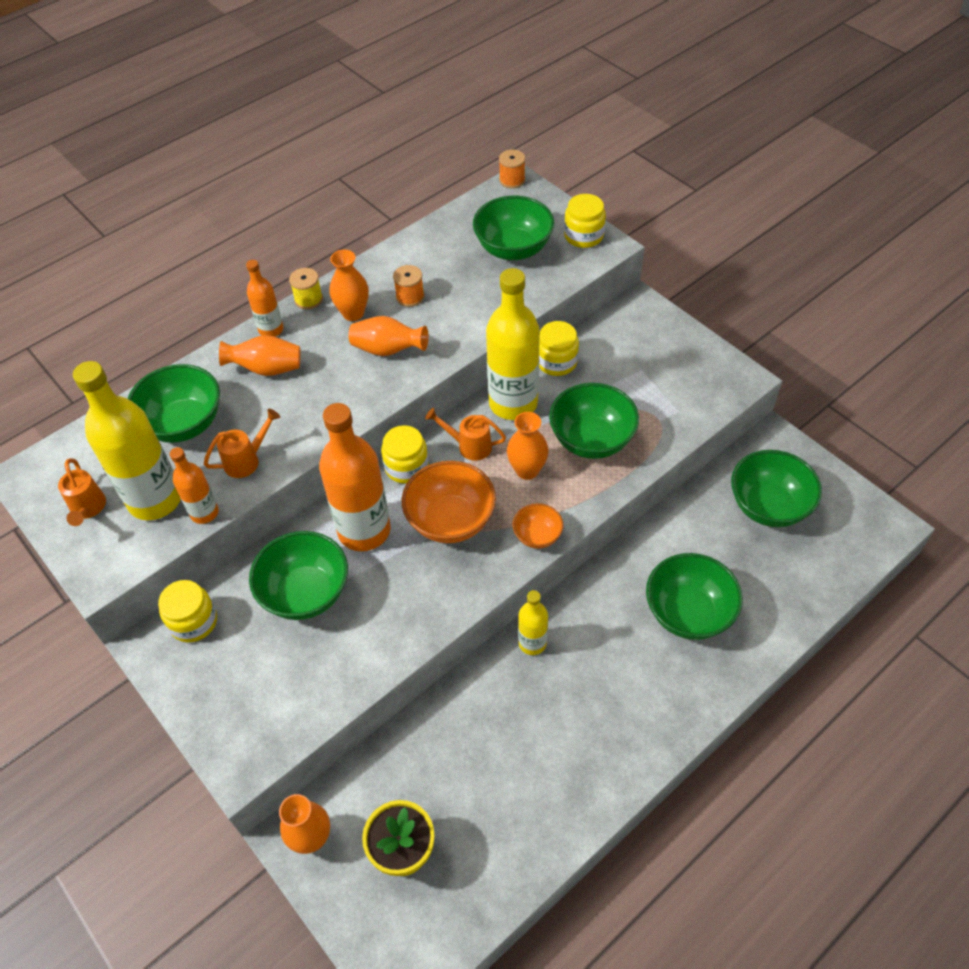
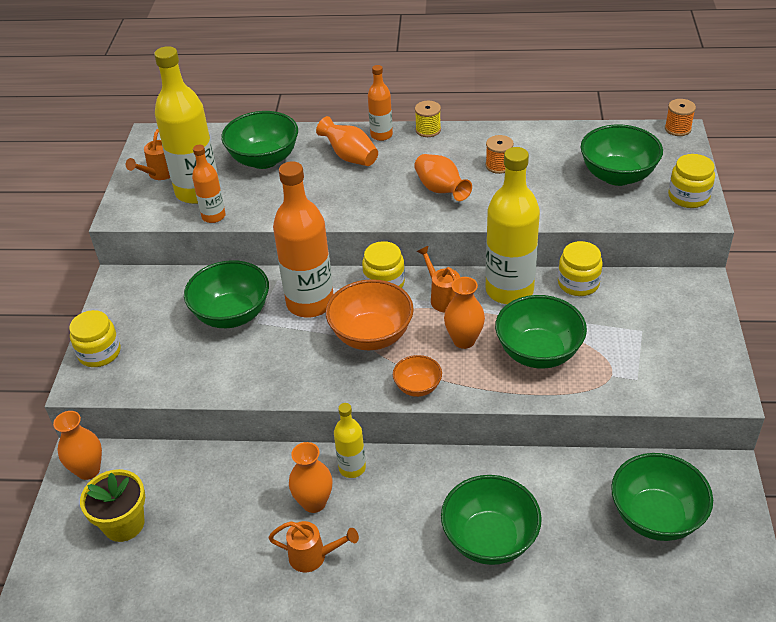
camera: 45 degrees right, 10 degrees down
yellow jar [158,580,217,643] -> yellow jar moved to [69,310,120,367]
orange watering can [204,409,280,478] -> orange watering can moved to [268,521,359,572]
orange vase [330,250,369,321] -> orange vase moved to [289,442,333,513]

